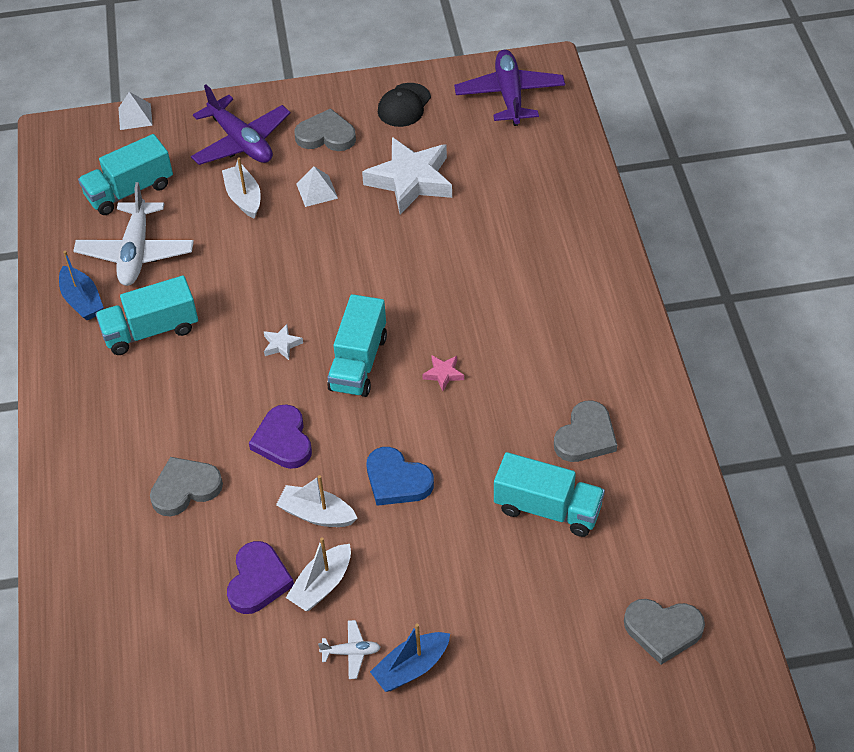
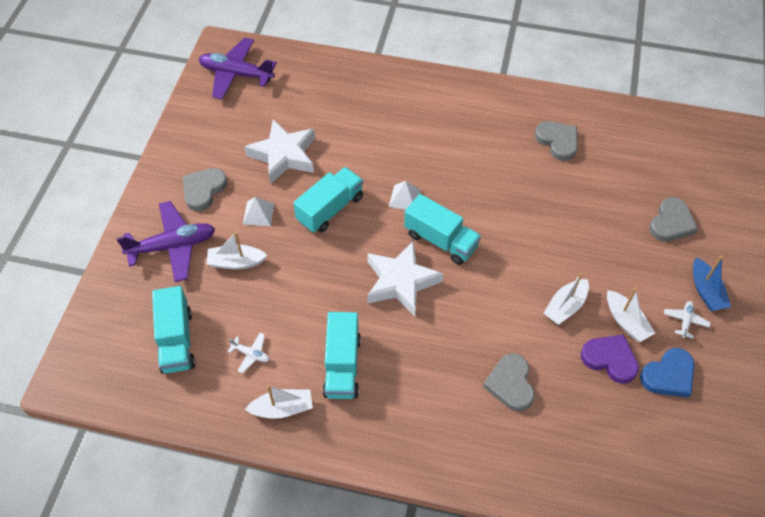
camera: 70 degrees left, 5 degrees up
blue boat [59,251,104,320] -> white boat [245,385,313,419]
white plane [73,182,194,286] -> white plane [227,333,270,373], size x0.44
white pyramid [118,92,153,130] -> white pyramid moved to [389,181,421,210]
purple heart [249,404,312,469] -> none
white star [263,324,303,360] -> white star [367,241,444,316], size x2.43
blue heart [366,447,434,506] -> blue heart moved to [640,348,694,398]
black cap [378,83,431,127] -> none
pink star [422,355,464,391] -> none
turquoise truck [494,452,605,537] -> turquoise truck moved to [293,167,363,233]
grey heart [624,599,705,665] -> grey heart moved to [649,197,698,242]

